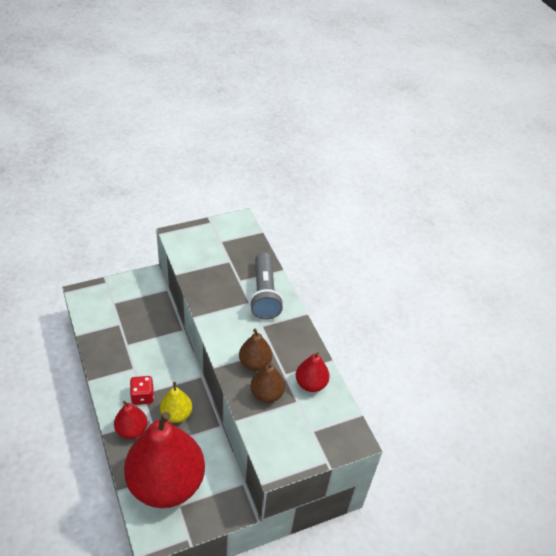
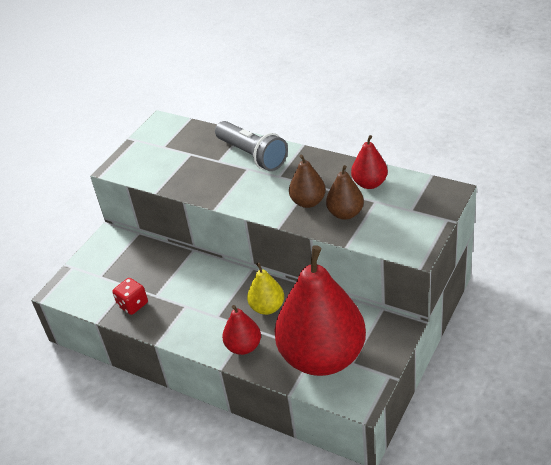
camera: 30 degrees left, 5 degrees down
red dice [130,376,154,405] -> red dice moved to [112,278,148,315]

